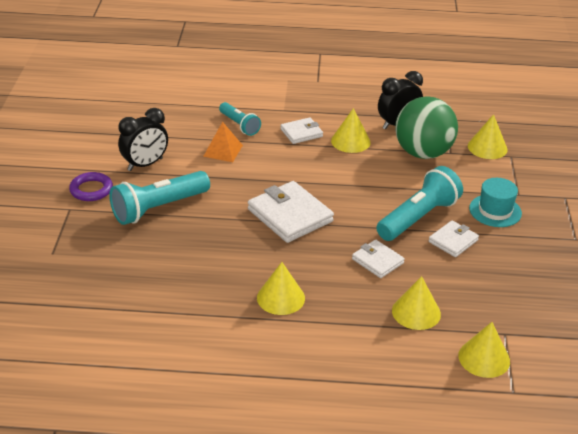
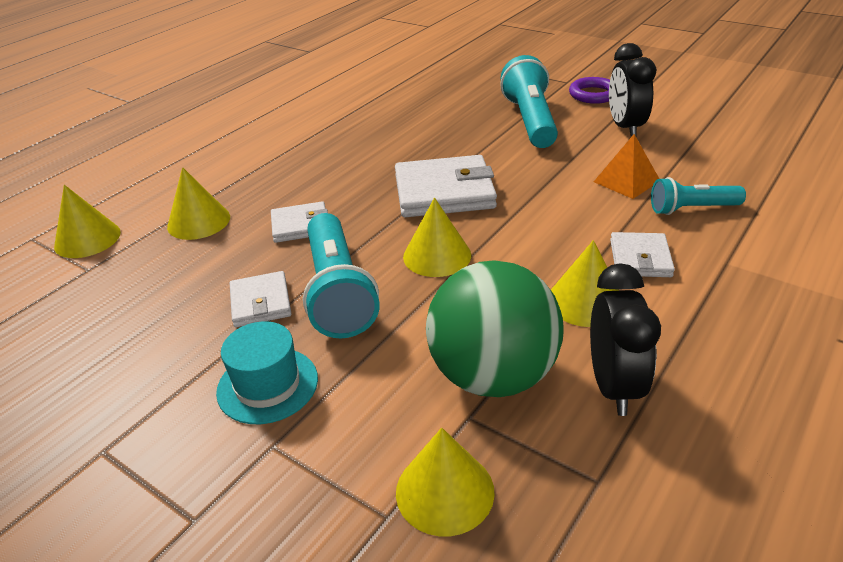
camera: 125 degrees right, 0 degrees up
yellow cone [257,262,305,315] -> yellow cone moved to [403,198,471,277]

